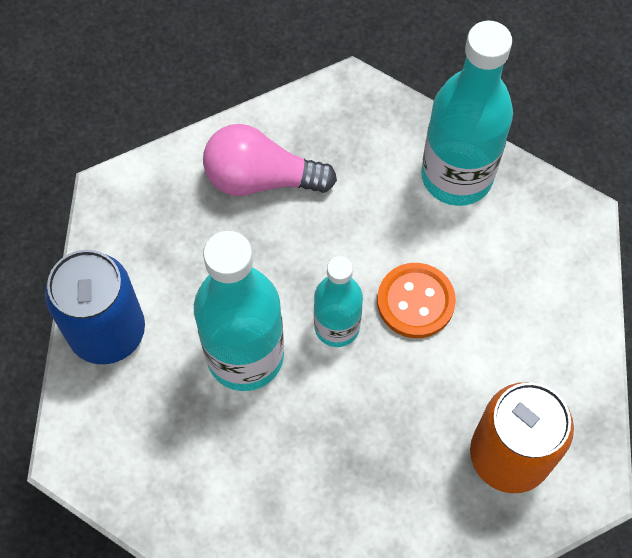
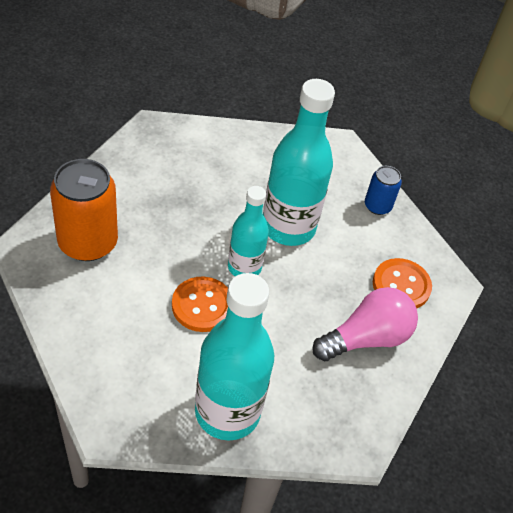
camera: 140 degrees right, 15 degrees down
blue can [45,250,145,364] -> blue can [365,166,402,215], size x0.53
none -> orange button [373,258,432,308]

